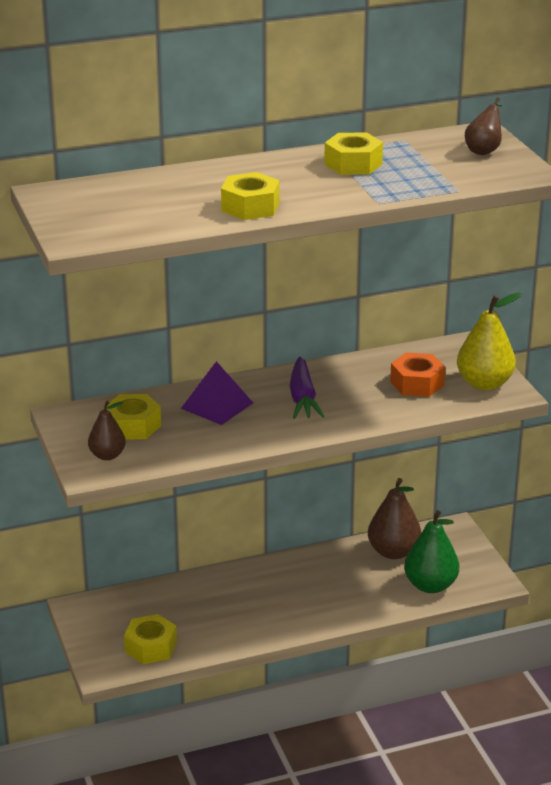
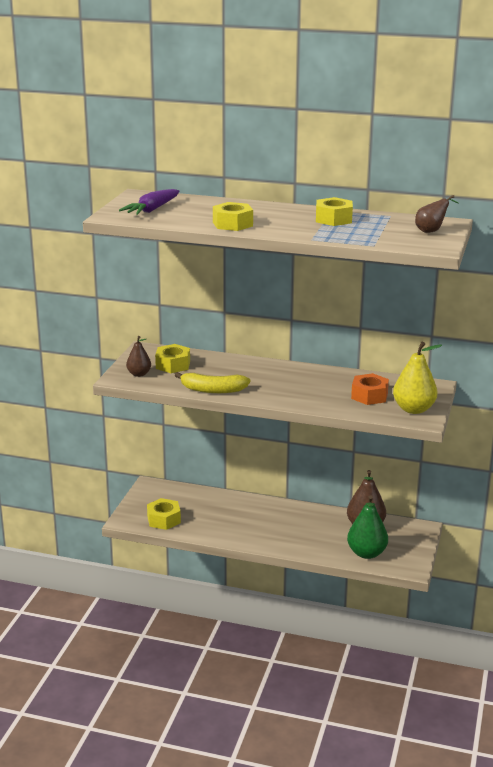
camera: 35 degrees right, 5 degrees down
purple pyramid [181,361,253,425] -> none
purple carrot [290,357,325,419] -> purple carrot moved to [119,189,179,215]
none -> yellow banana [175,372,250,393]

